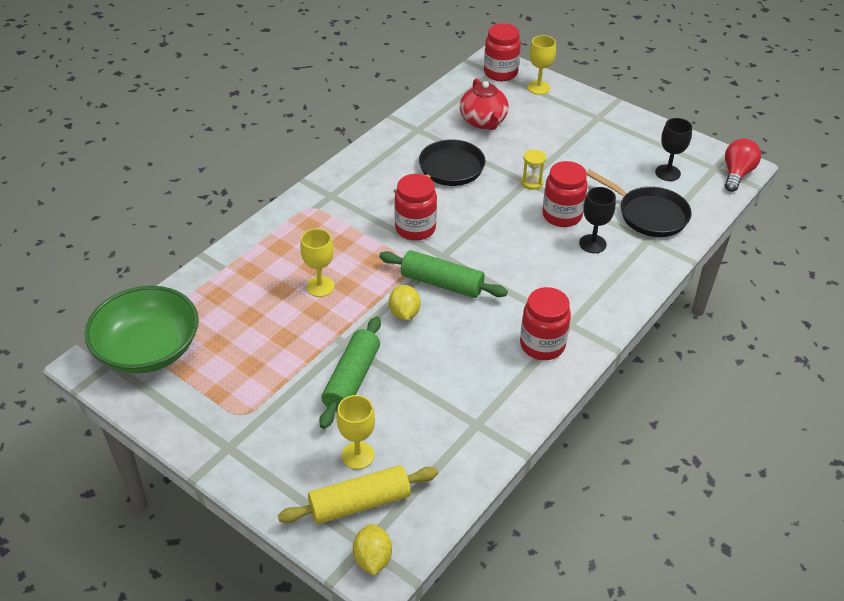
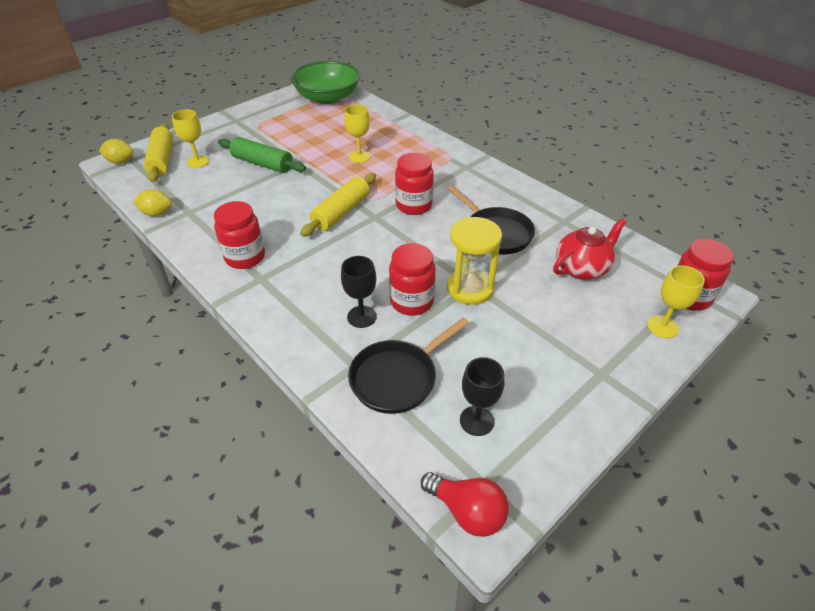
camera: 100 degrees right, 0 degrees up
green rolling pin [379,250,508,298] -> yellow rolling pin [300,173,376,237]
yellow lemon [389,285,421,320] -> yellow lemon moved to [133,189,172,216]
red teapot [460,78,509,130] -> red teapot turned 150 degrees clockwise [553,218,626,280]
yellow hourglass [521,149,546,190] -> yellow hourglass [447,217,502,305], size x1.93

